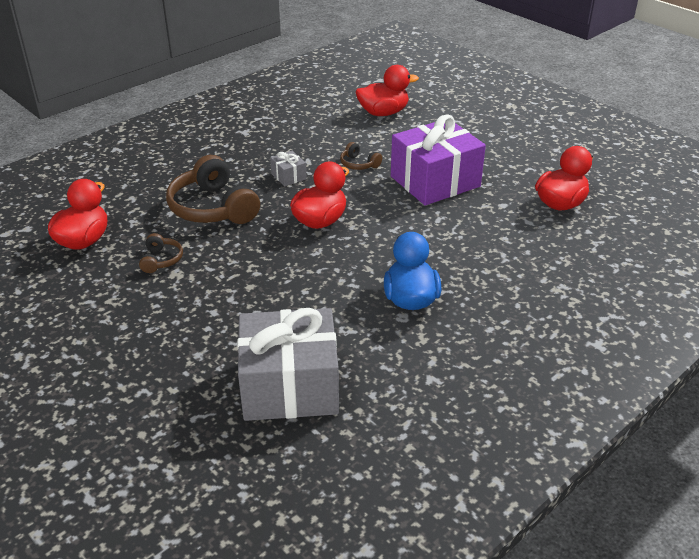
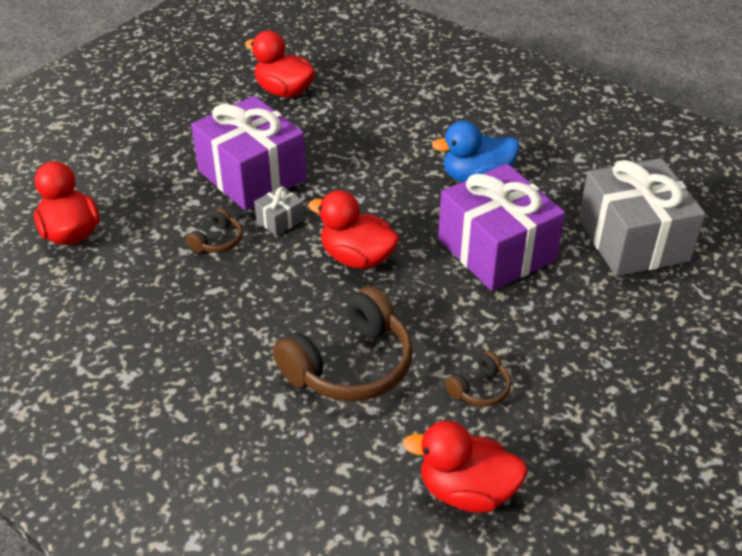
camera: 100 degrees left, 5 degrees up
brown headphones [139,233,183,273] -> brown headphones turned 150 degrees clockwise [445,351,511,407]
grey gift [270,151,307,186] -> grey gift moved to [254,186,304,236]
none -> purple gift [438,164,565,291]

